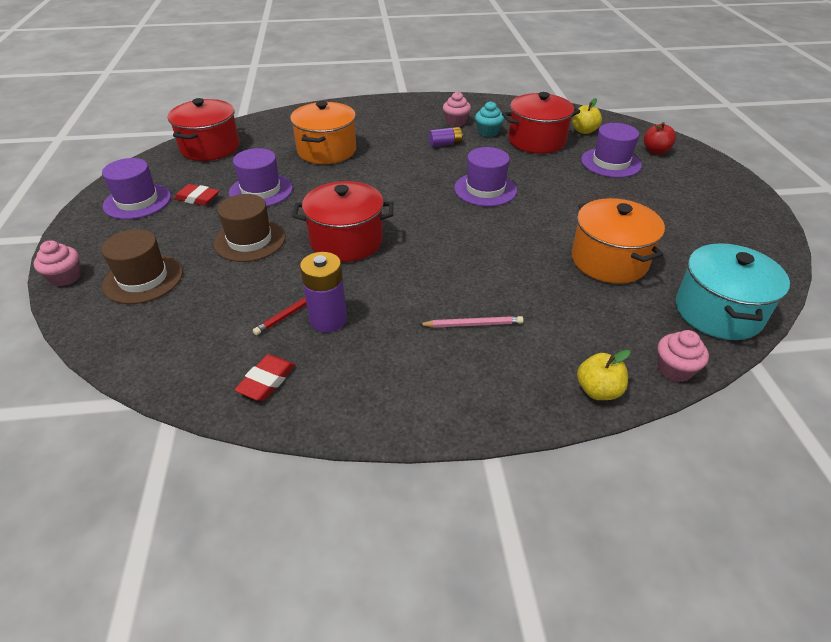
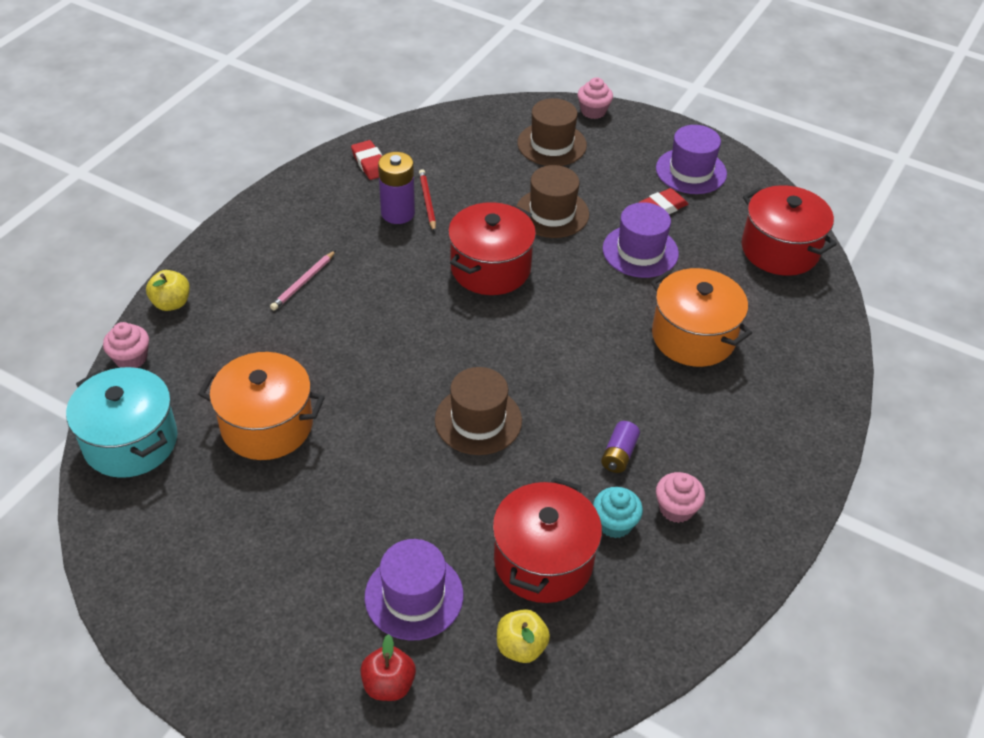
camera: 125 degrees right, 5 degrees up
purple hat [454,147,517,207] -> brown hat [435,367,522,455]

